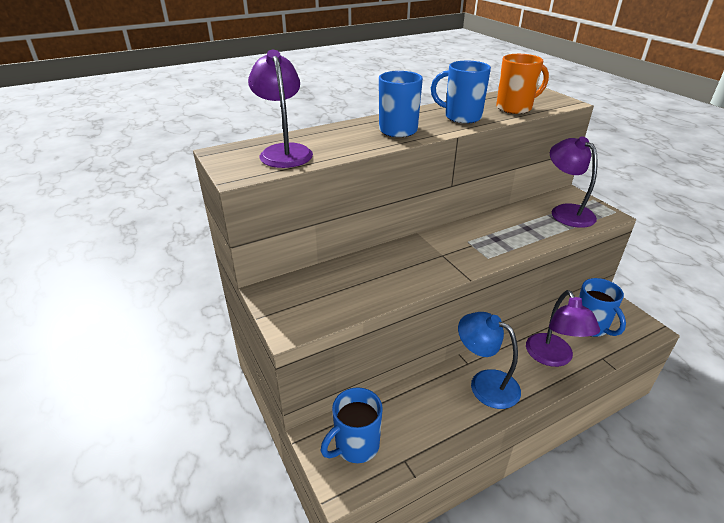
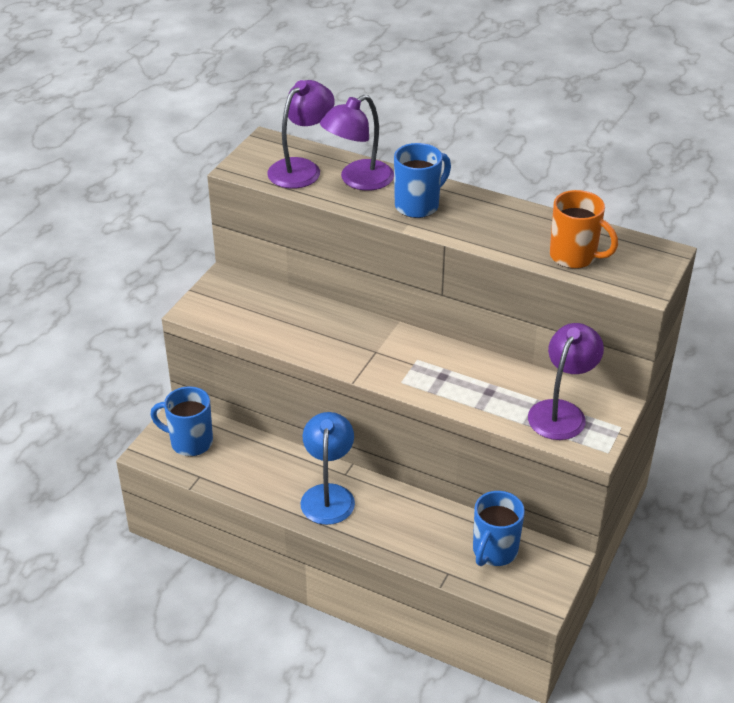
camera: 55 degrees right, 5 degrees up
blue mug [431,61,491,123] -> none
purple lamp [526,290,600,367] -> purple lamp moved to [320,95,394,191]

